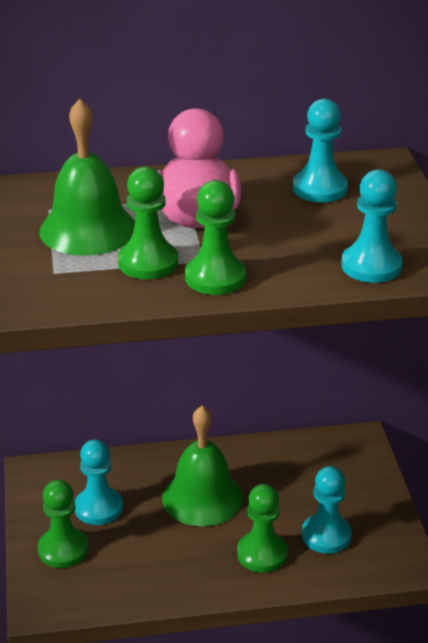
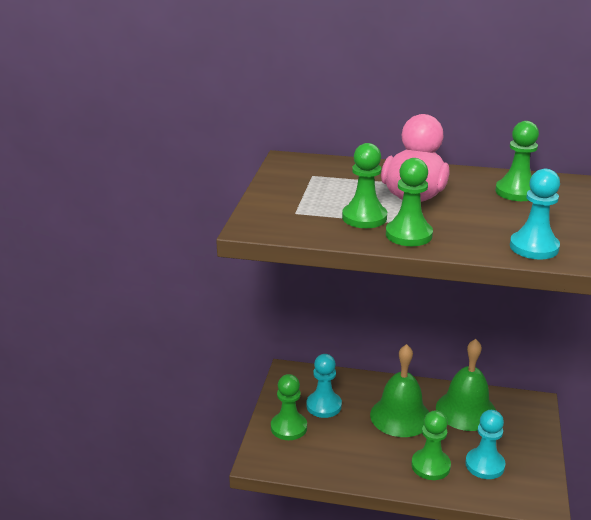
camera: 20 degrees right, 5 degrees down
green bell [39,98,135,256] -> green bell moved to [436,339,496,431]
turquoise pawn [293,99,348,202] -> green pawn [495,121,539,201]

